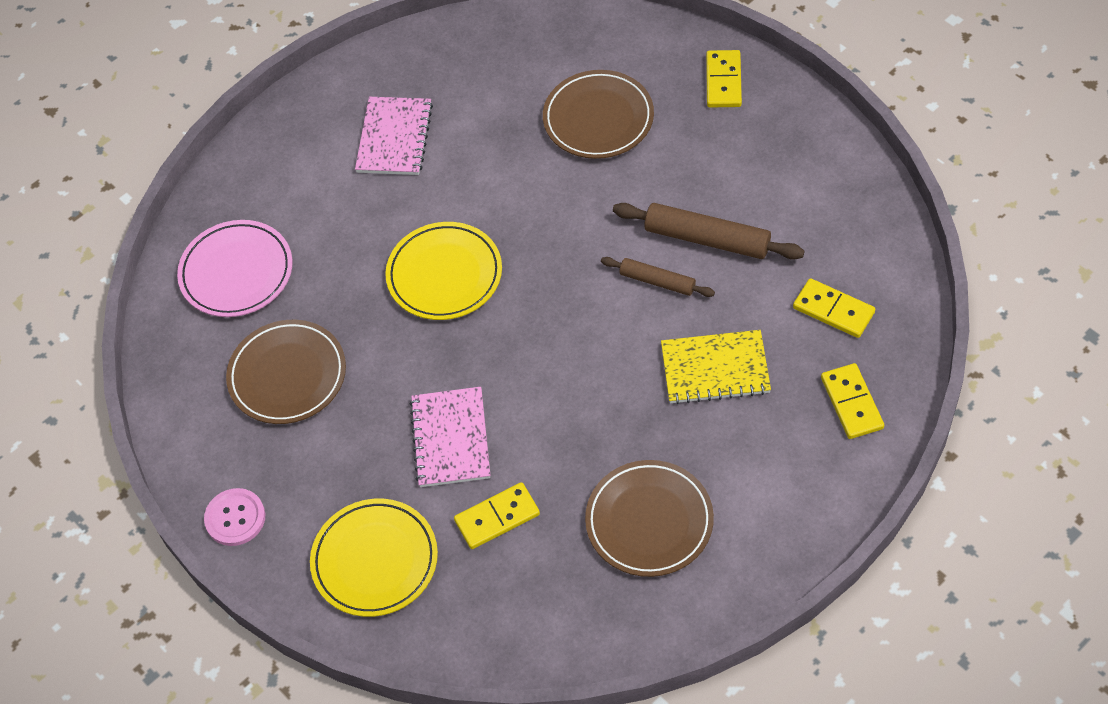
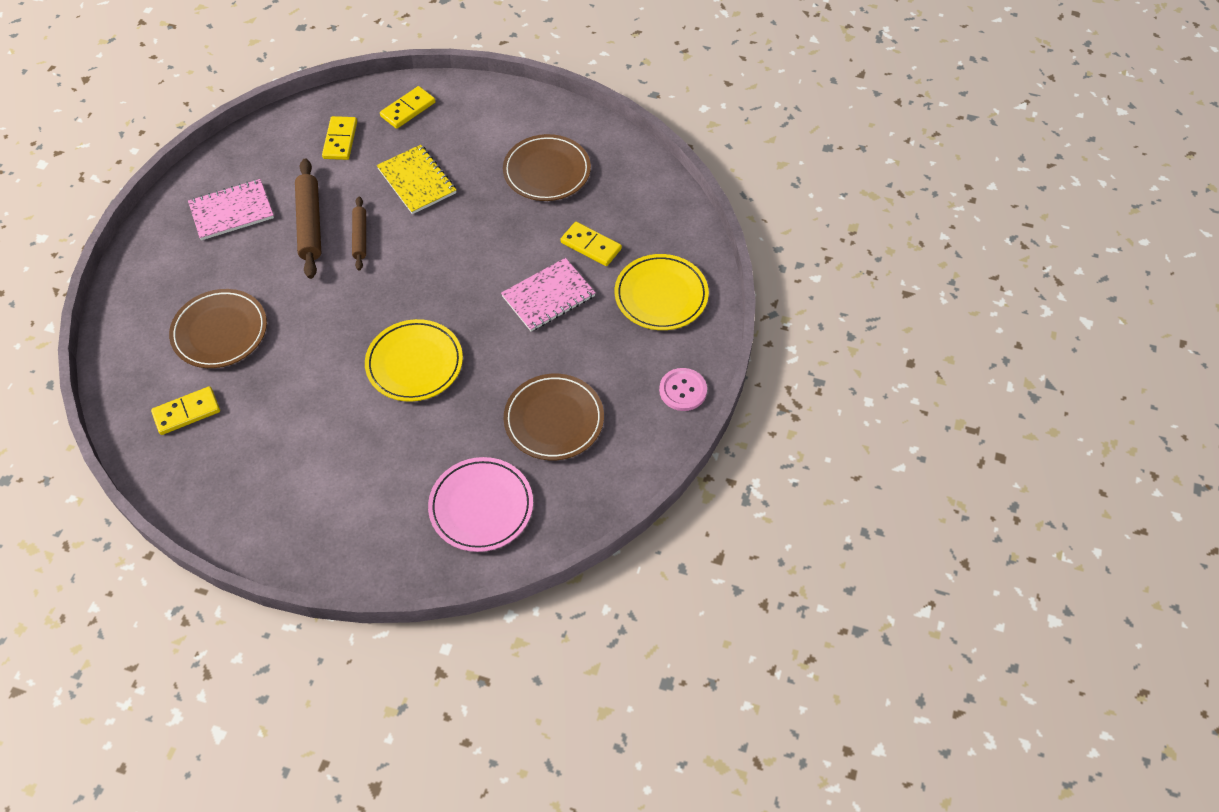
camera: 125 degrees left, 0 degrees up
pink notebook [355,97,433,175] -> pink notebook moved to [188,179,274,240]
yellow domino [706,50,742,108] -> yellow domino moved to [151,386,220,435]

